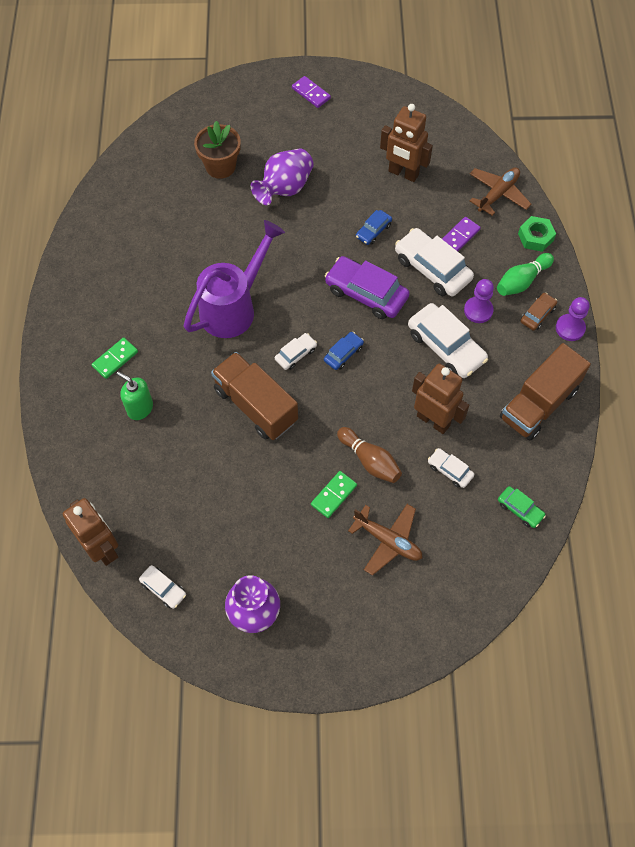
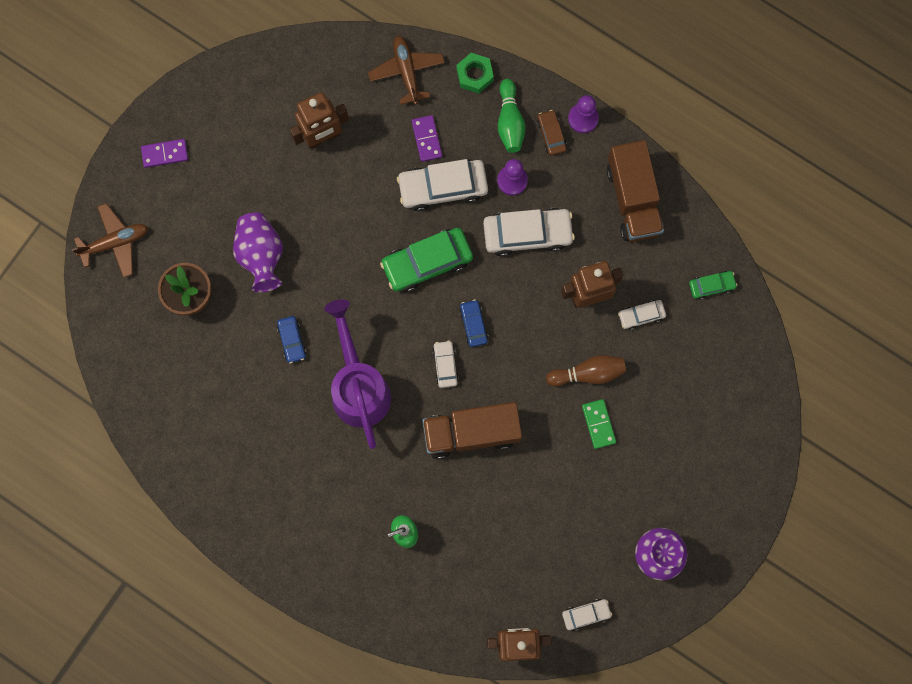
camera: 55 degrees left, 15 degrees up
green domino [92,338,138,379] -> none
purple car [325,256,410,319] -> green car [380,228,473,292]
brown plane [348,504,422,576] -> brown plane moved to [72,203,148,278]
blue car [356,210,392,245] -> blue car moved to [277,316,306,363]

